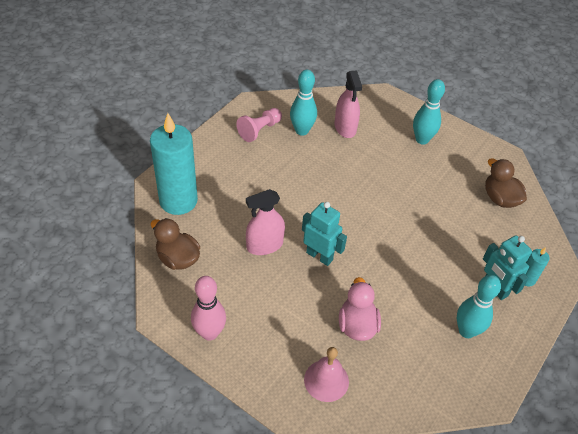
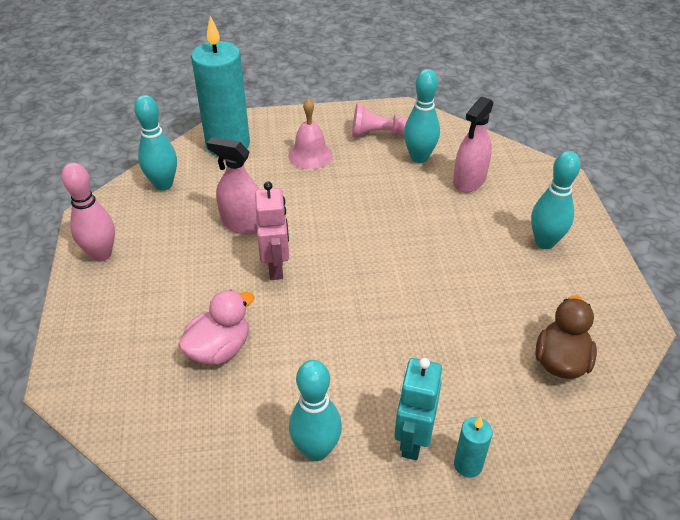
camera: 50 degrees right, 5 degrees down
brown duck [151,218,200,270] -> turquoise bowling pin [134,95,177,191]
turquoise robot [302,202,347,266] -> pink robot [255,181,289,280]
pink bell [304,347,349,402] -> pink bell moved to [288,98,333,169]

